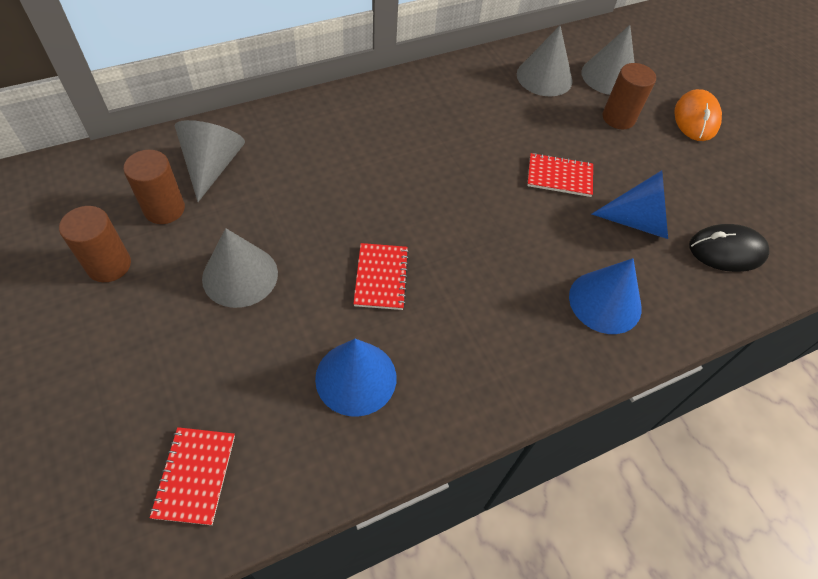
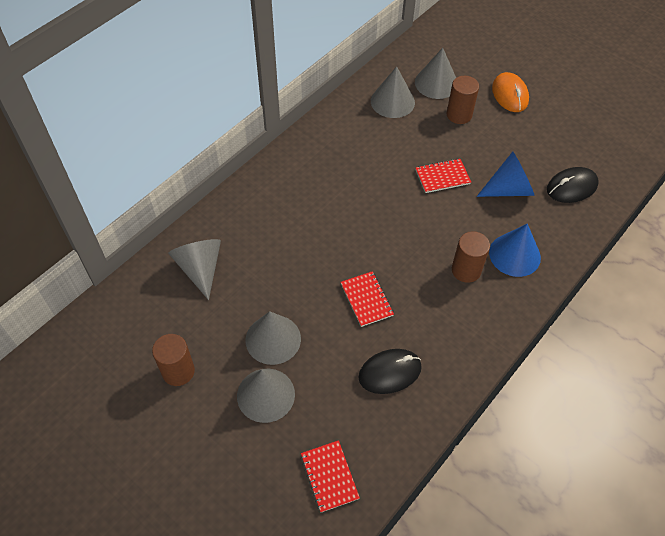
camera: 20 degrees left, 0 degrees up
brown cylinder [123,150,185,224] -> brown cylinder moved to [452,231,490,283]
blue cone [315,339,396,417] -> black mouse [358,349,422,394]
none -> grey cone [237,369,295,423]

